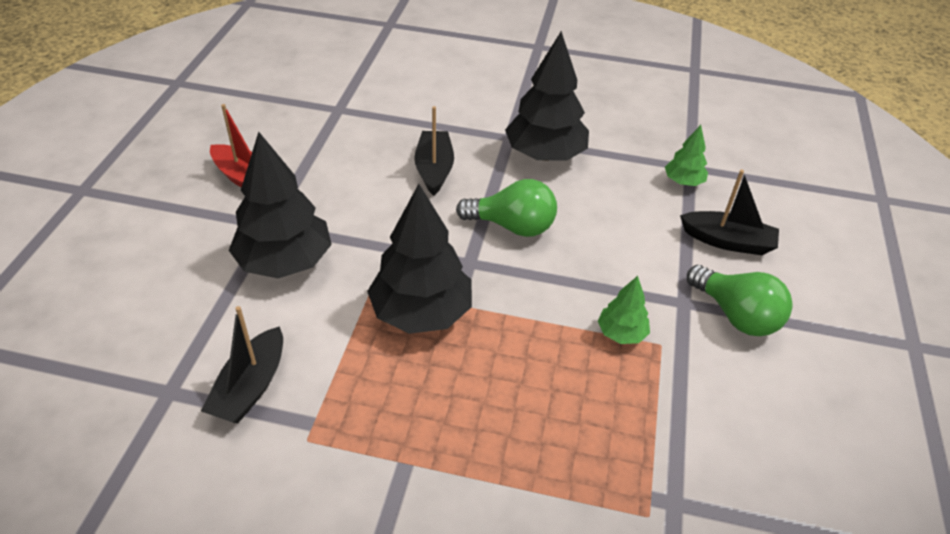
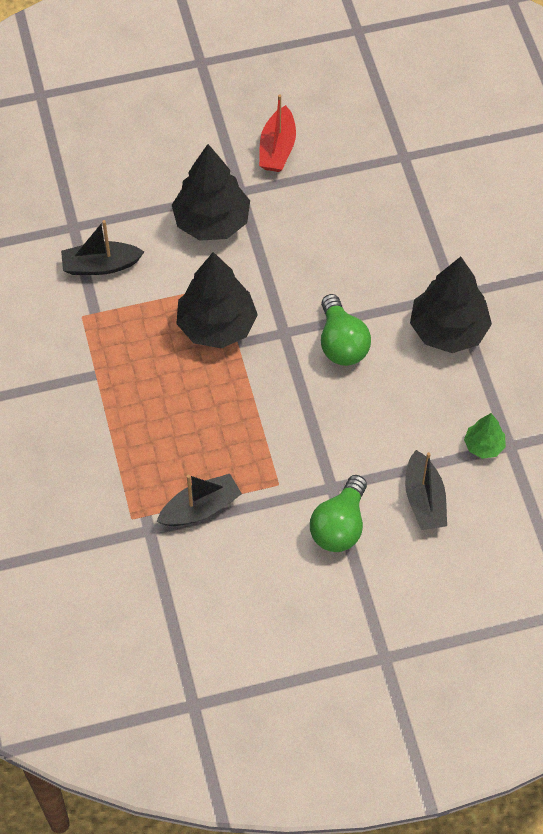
camera: 65 degrees right, 15 degrees up
black boat [414,106,454,196] -> black boat moved to [157,474,242,526]
green tree [598,276,650,344] -> none

